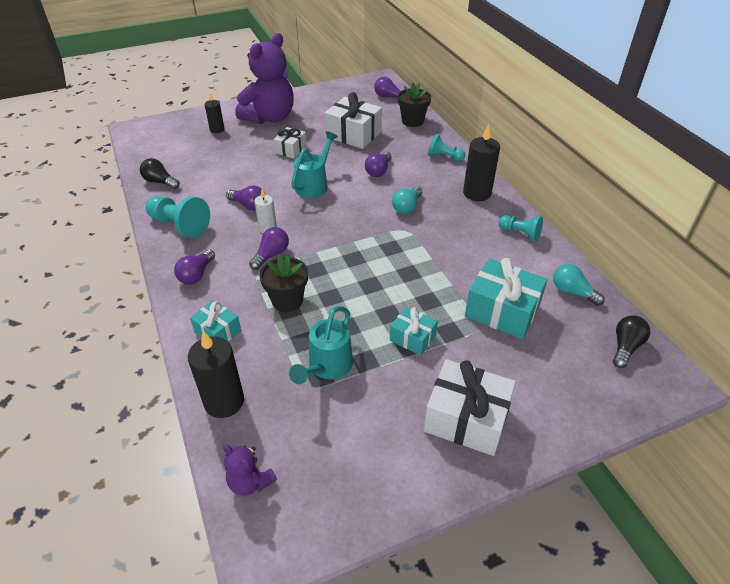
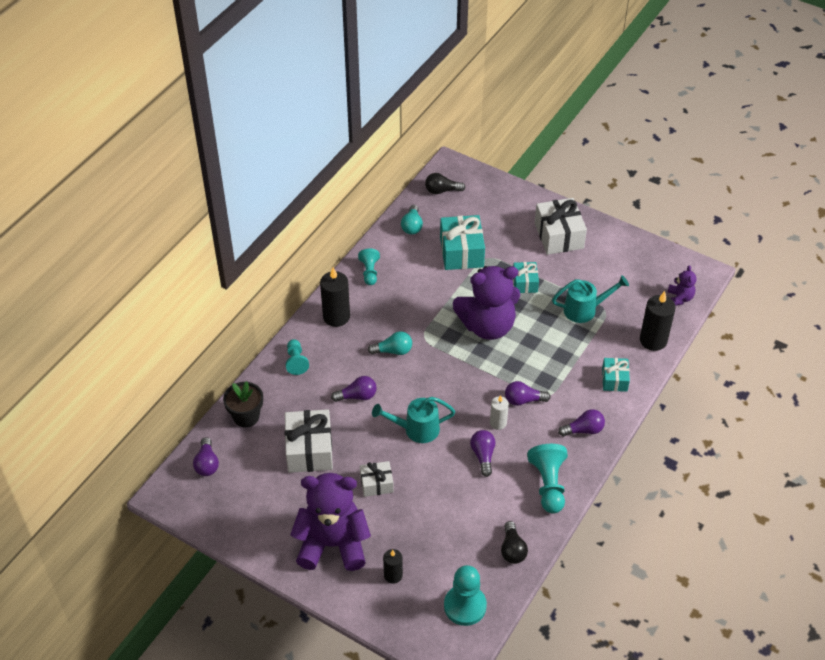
camera: 125 degrees left, 5 degrees up
black flower pot [259,255,308,312] -> none
none -> turquoise pawn [444,565,487,626]
none -> purple teddy bear [453,266,520,340]

